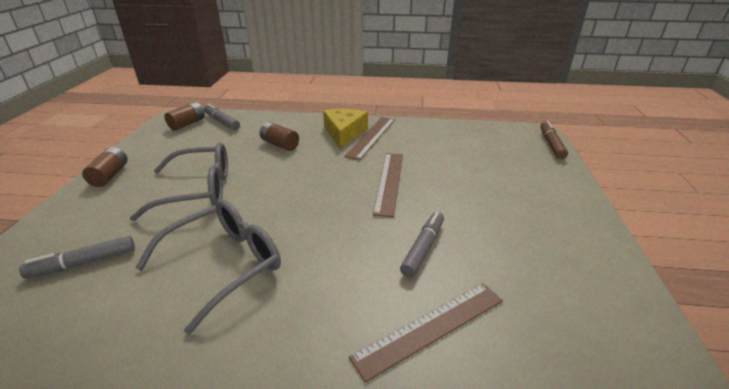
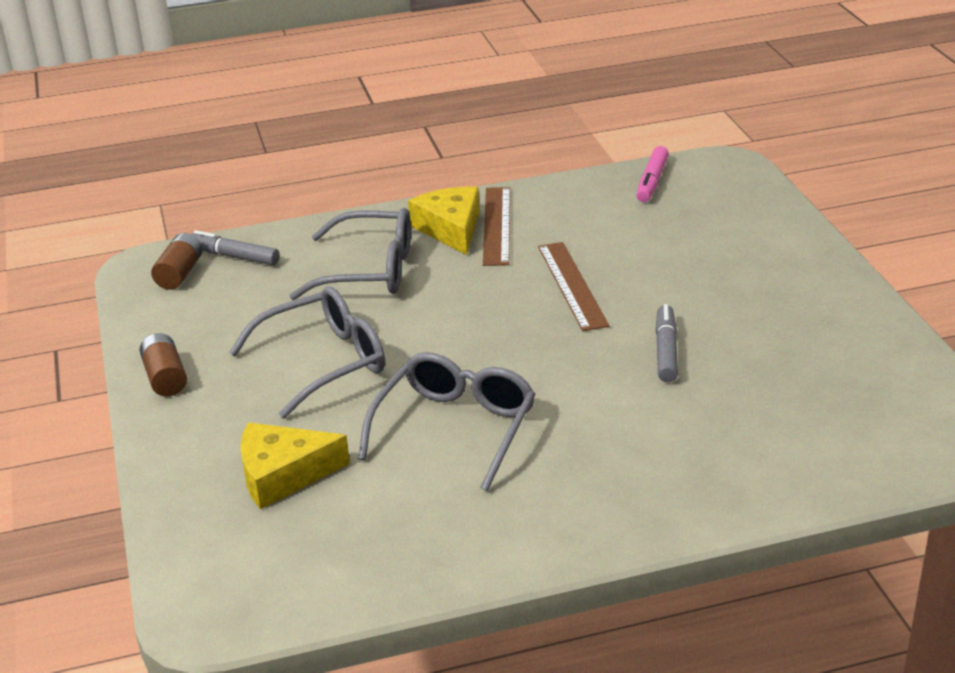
camera: 20 degrees left, 0 degrees up
grey marker [19,236,135,279] -> yellow cheese [240,422,350,509]
brown battery [259,122,299,151] -> grey glasses [290,208,411,300]
brown ruler [349,283,503,382] -> none
brown marker [540,121,568,159] -> none
none -> pink marker [636,146,669,202]

